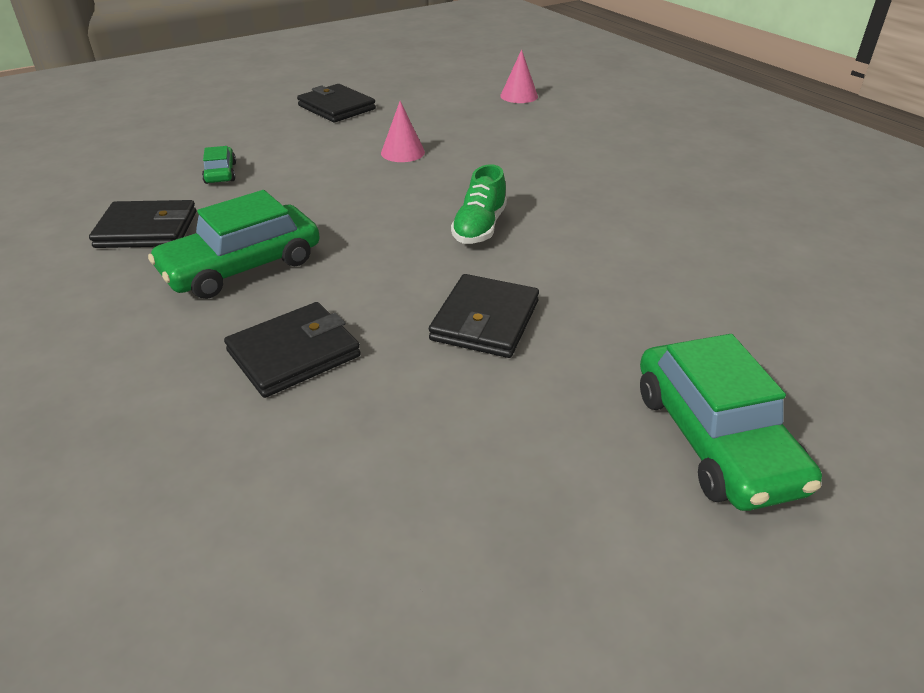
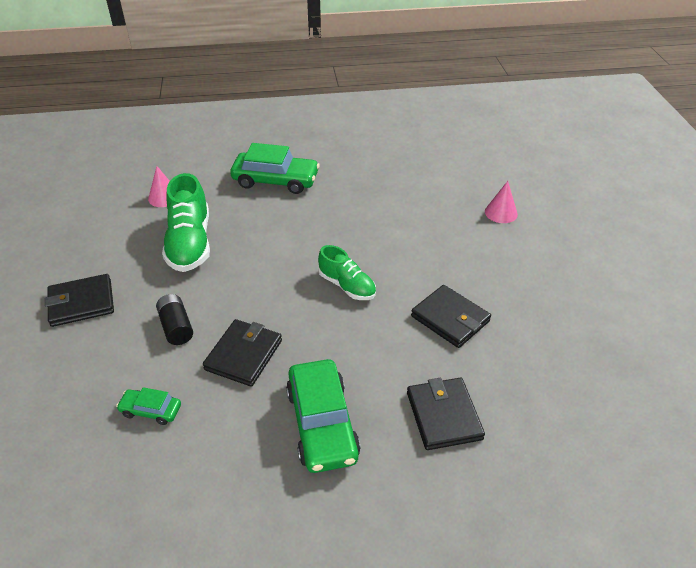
camera: 65 degrees left, 5 degrees up
black wallet [89,200,196,248] -> black wallet moved to [203,319,282,387]
pink cone [381,101,425,162] -> pink cone moved to [485,181,518,223]
green car [640,334,822,511] -> green car moved to [230,143,320,194]
none -> black battery [156,294,193,345]
none -> green shoe [162,173,210,272]

